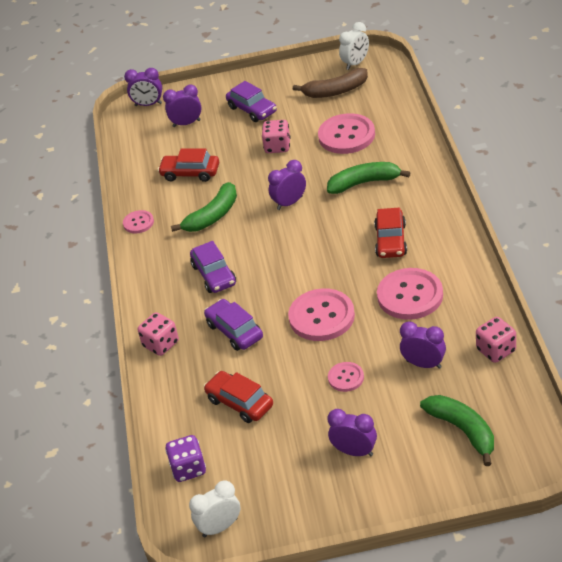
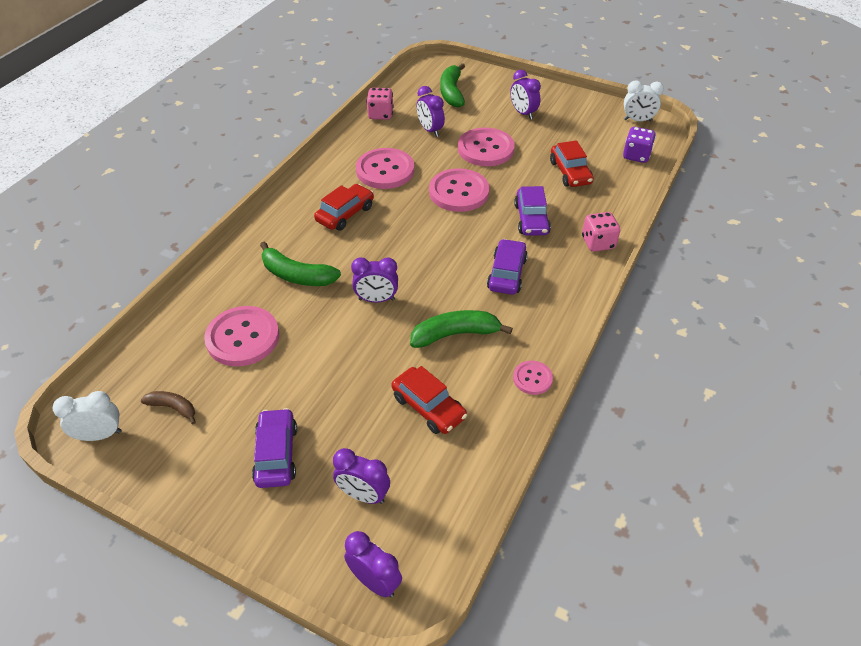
camera: 150 degrees left, 5 degrees up
pink dice [262,120,291,153] -> none
brown banana [293,68,368,98] -> brown banana [141,391,196,424], size x0.59
pink button [328,362,364,392] -> pink button [458,128,515,166], size x1.92

